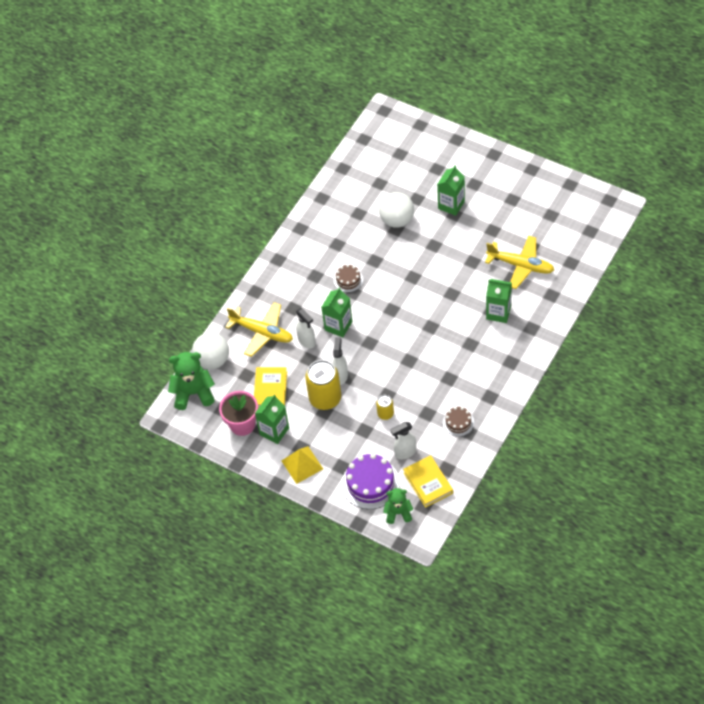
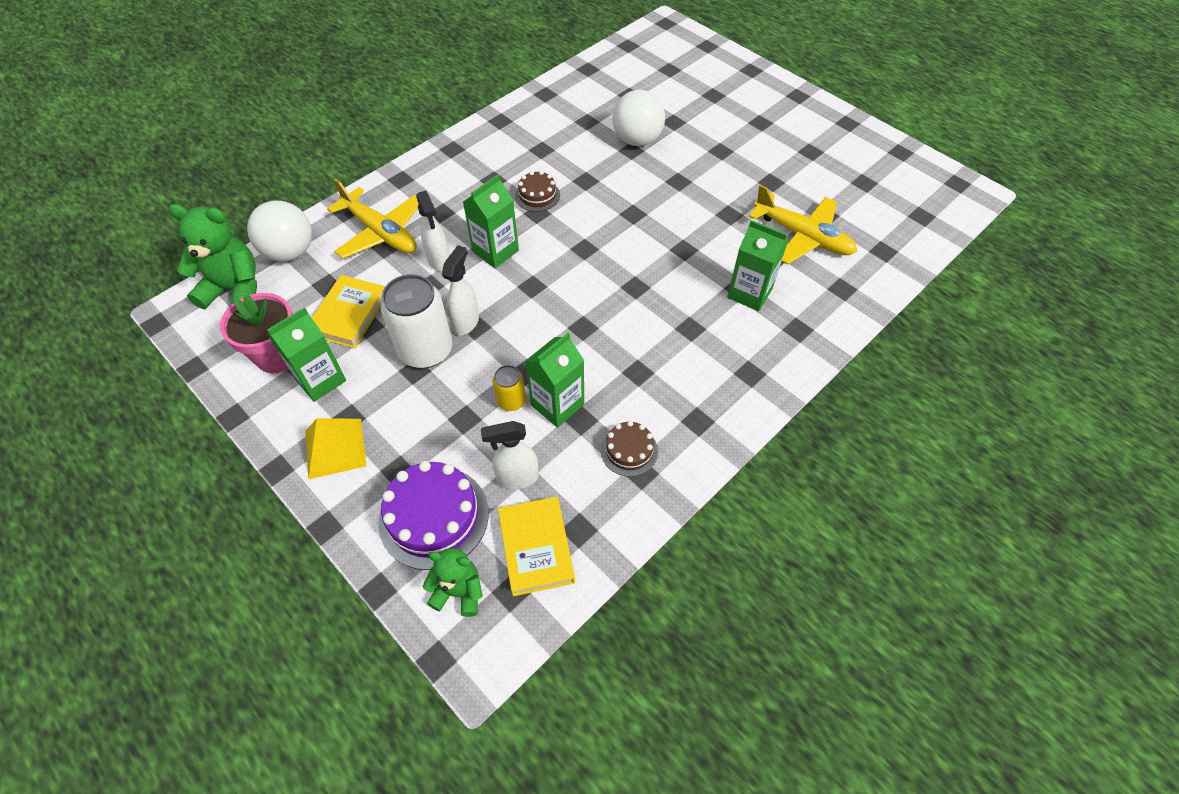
camera: 10 degrees right, 0 degrees up
yellow can [305,360,341,410] -> white can [380,274,453,368]
green carton [437,165,465,216] -> green carton moved to [525,333,584,428]

